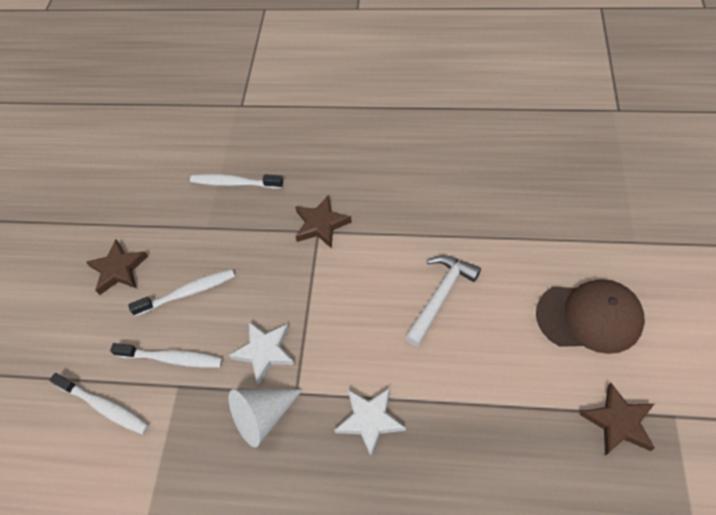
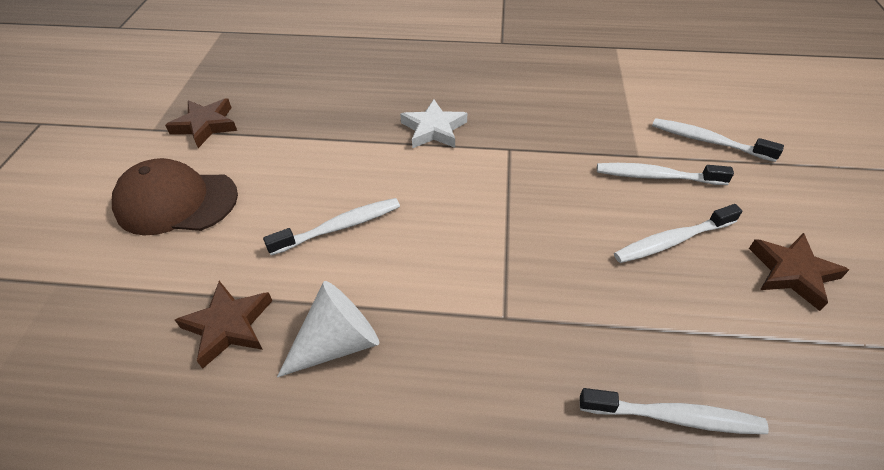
camera: 175 degrees right, 10 degrees down
white star [229,321,295,385] -> none
white cone [229,389,303,447] -> white cone moved to [277,281,379,378]
brown star [295,195,352,249] -> brown star moved to [175,281,272,369]
white hammer [405,255,481,346] -> white toothbrush [263,198,400,256]

